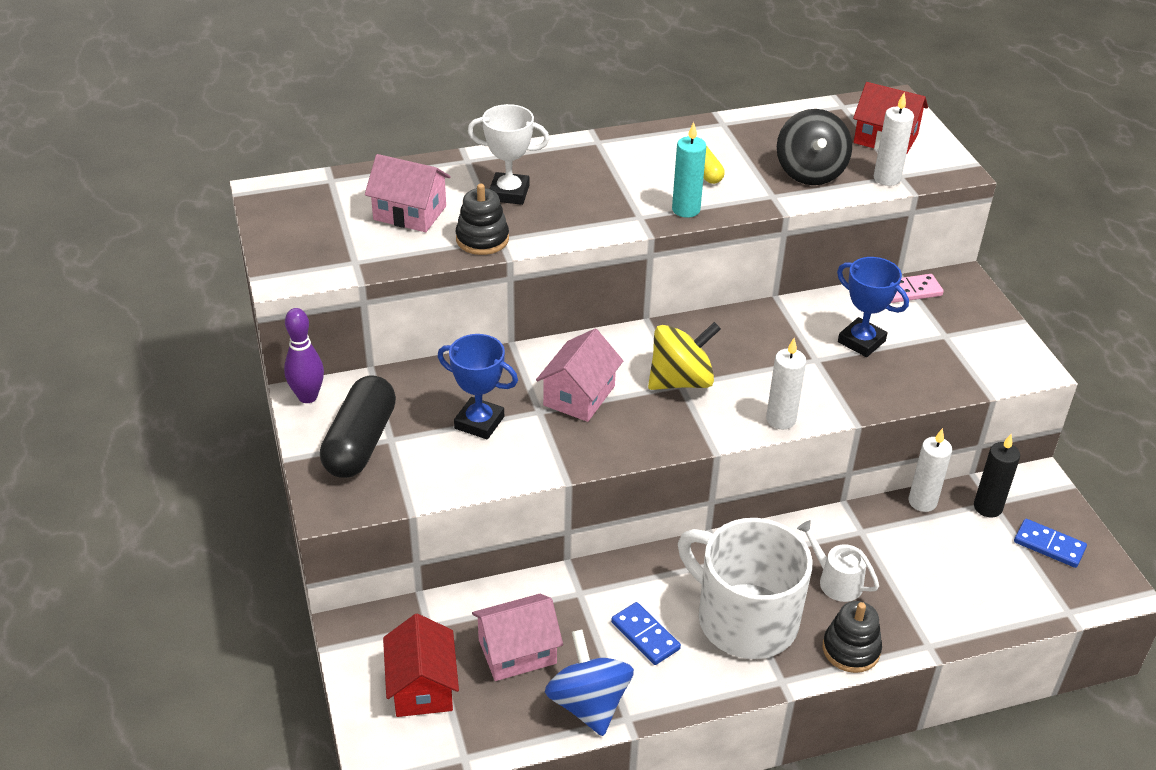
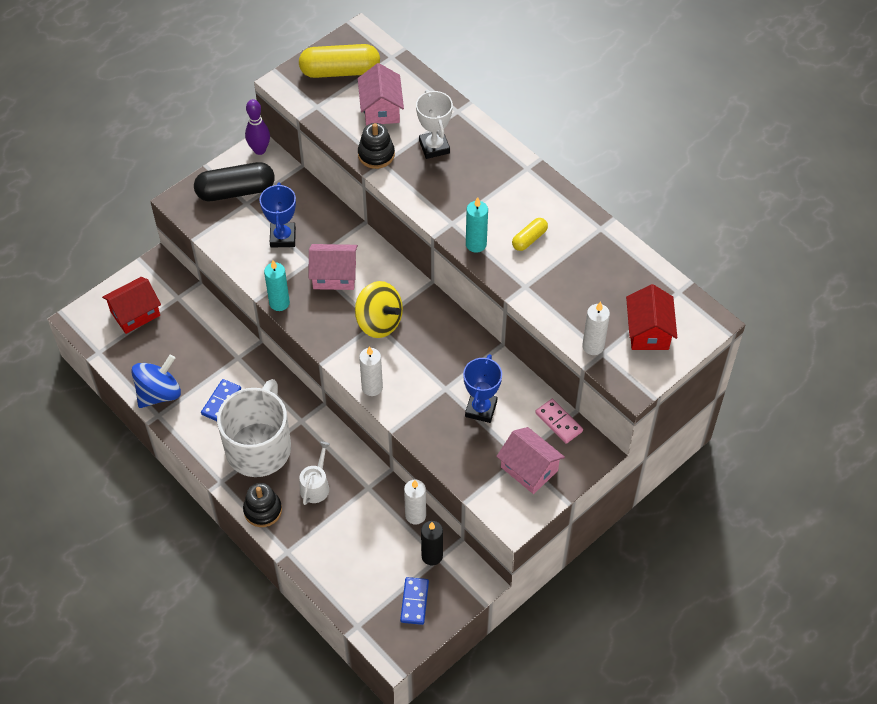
camera: 65 degrees right, 15 degrees up
pink house [472,594,563,681] -> pink house moved to [496,427,565,494]
black spinning top [777,109,852,185] -> none
none -> turquoise candle [264,260,290,311]
none -> yellow capsule [299,44,380,78]

